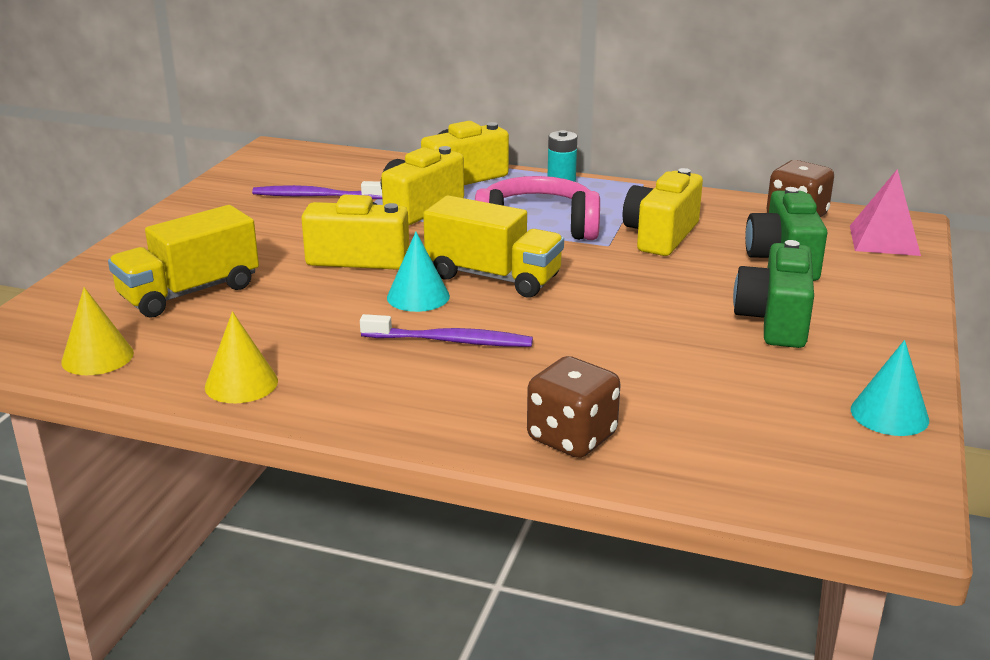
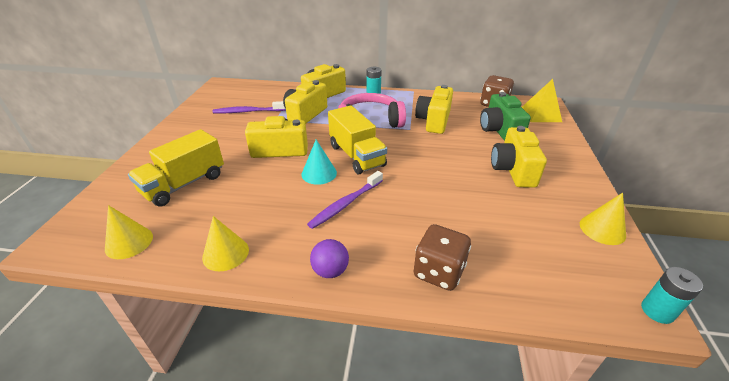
camera: 10 degrees left, 10 degrees up
purple toothbrush [360,314,533,347] -> purple toothbrush turned 135 degrees clockwise [307,171,383,229]
yellow truck [423,195,564,297] -> yellow truck turned 45 degrees clockwise [328,105,387,174]
green camera [733,240,814,348] -> yellow camera [491,126,547,188]
pink pyramid [850,169,921,256] -> yellow pyramid [522,79,562,122]
turquoise cone [851,340,929,436] -> yellow cone [580,193,626,245]
none -> purple ball [310,239,349,278]
none -> turquoise battery [641,267,703,324]

